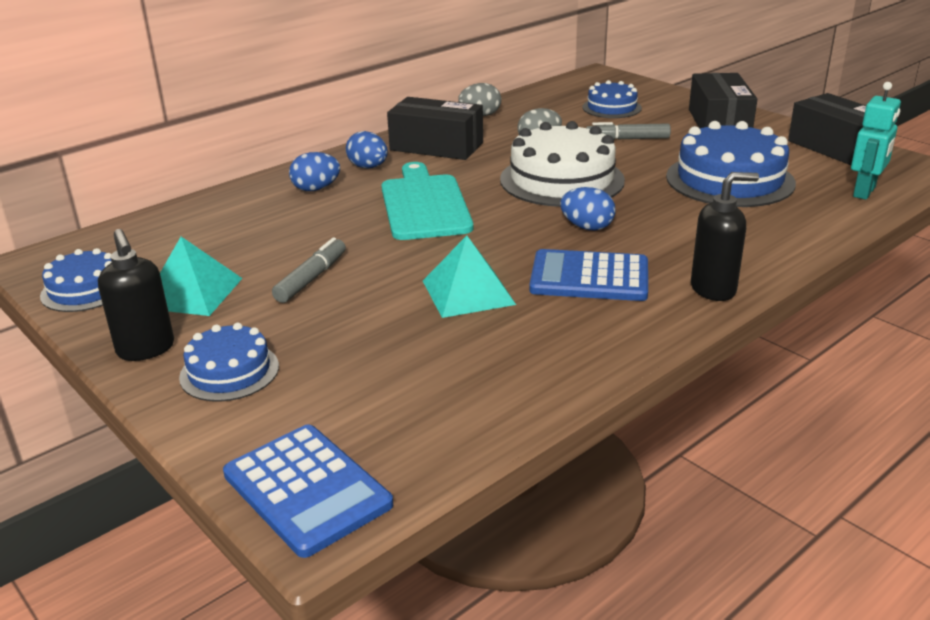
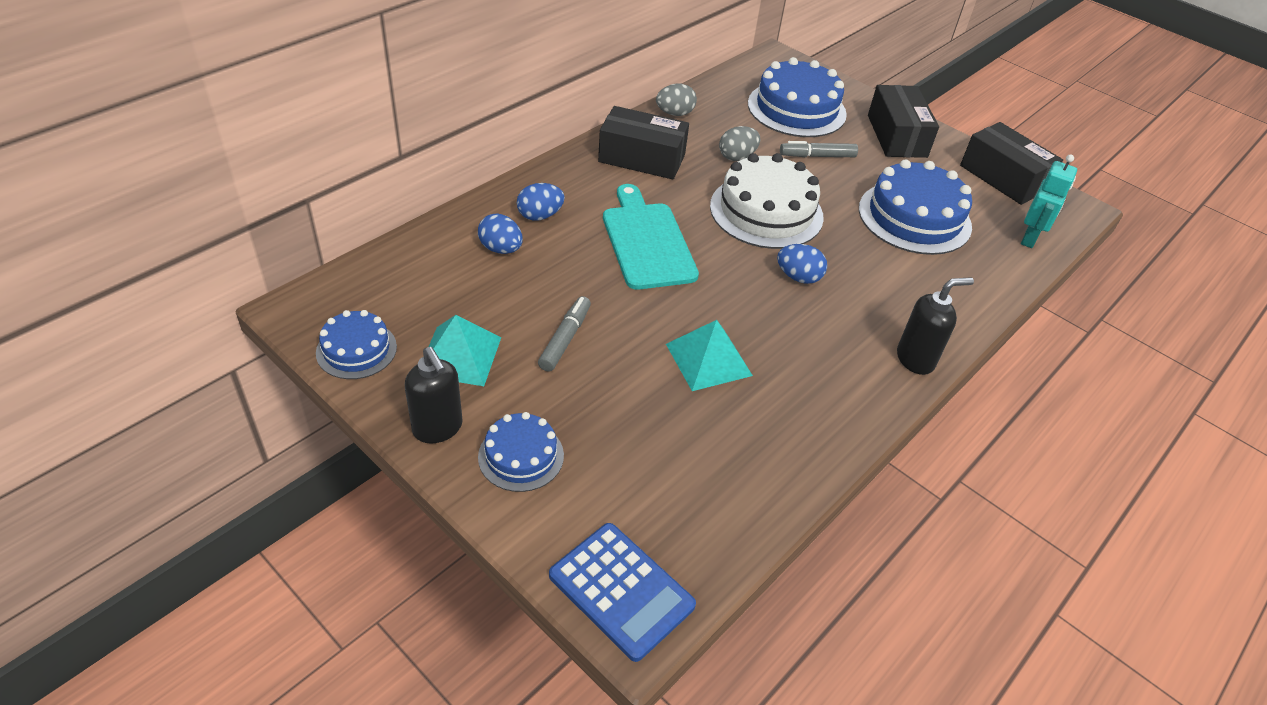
camera: 10 degrees left, 15 degrees up
blue egg [346,131,388,168] -> blue egg moved to [478,214,523,254]
blue calculator [529,249,648,301] -> none
blue cake [583,80,642,118] -> blue cake [748,57,847,137], size x1.78

